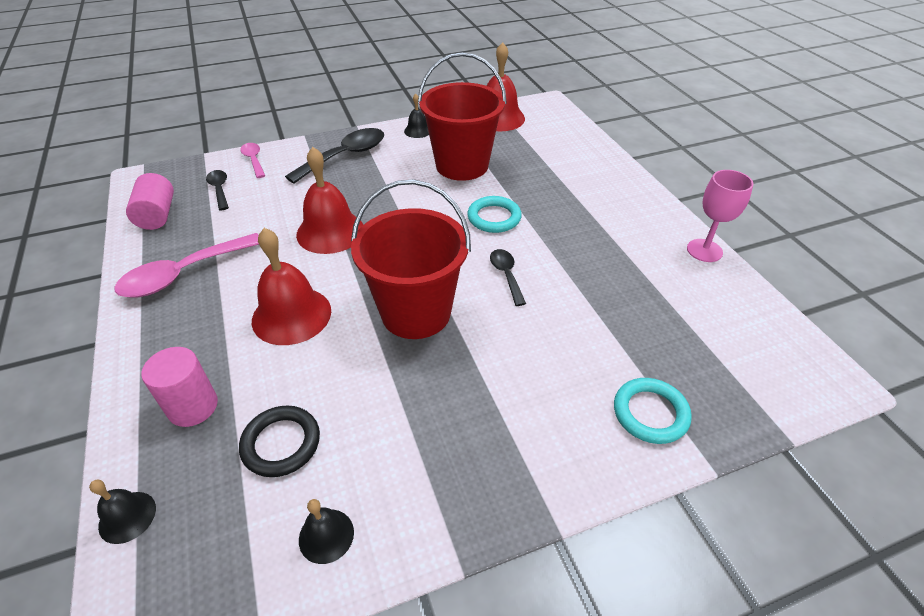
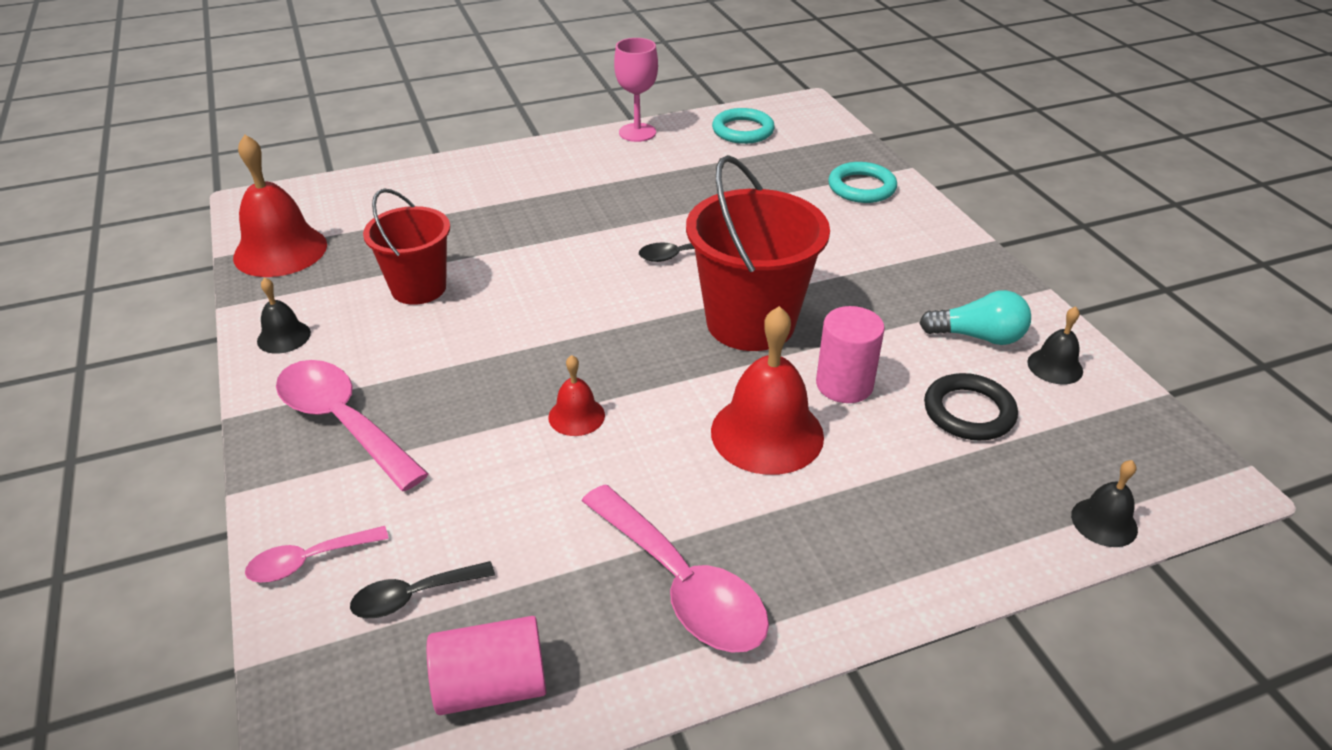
camera: 90 degrees left, 5 degrees down
pink cylinder [141,347,218,427] -> pink cylinder moved to [816,306,885,403]
black spoon [285,128,384,184] -> pink spoon [276,360,429,491]
red bell [296,147,363,254] -> red bell [548,355,605,436], size x0.51
red bucket [418,52,507,181] -> red bucket [363,189,450,305], size x0.64
turquoise ring [467,196,522,233] -> turquoise ring moved to [712,108,775,144]
none -> turquoise light bulb [920,290,1031,345]

